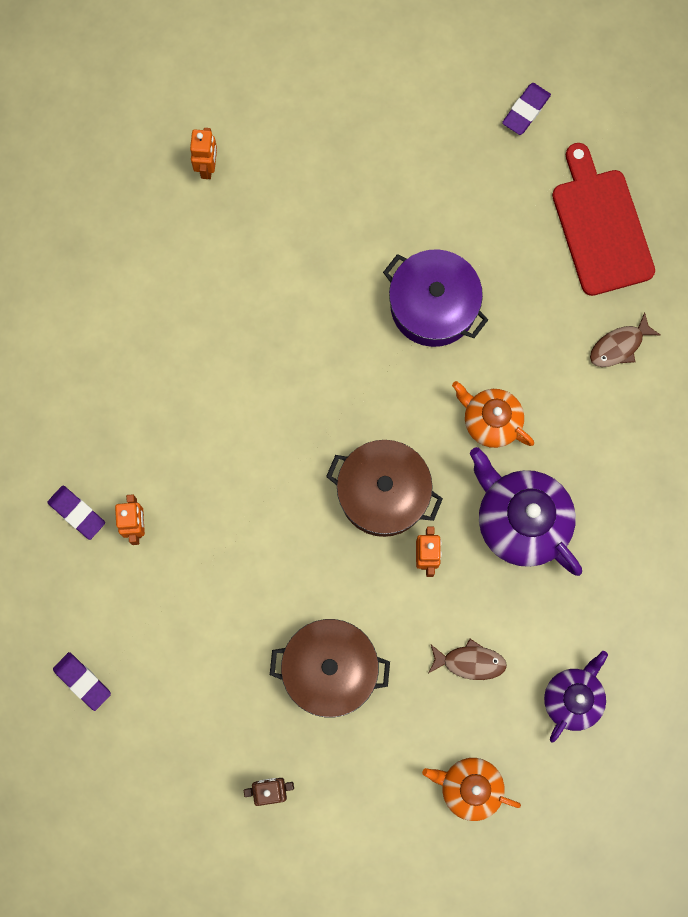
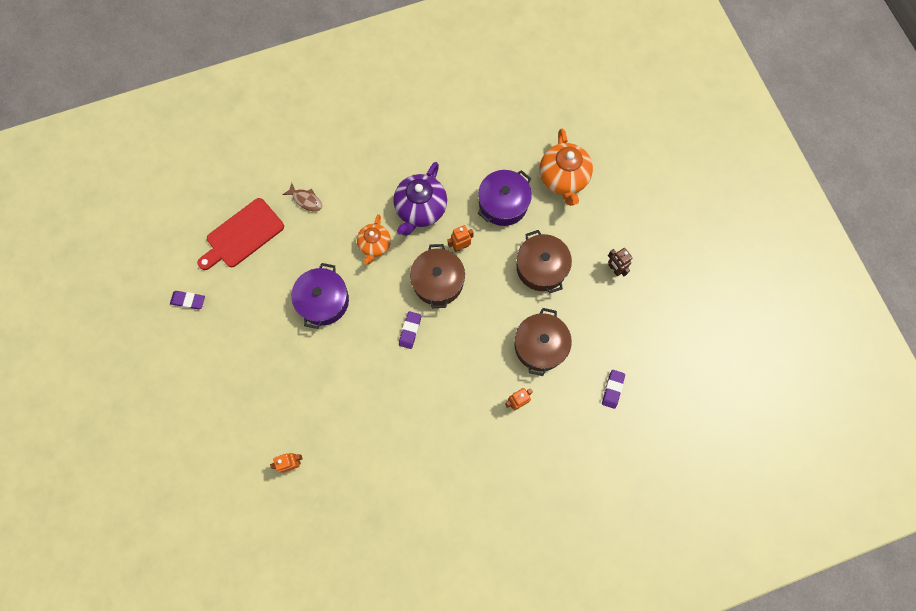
camera: 115 degrees left, 5 degrees down
purple eraser [48,486,105,540] -> purple eraser moved to [399,311,421,349]
orange teapot [422,758,521,821] -> orange teapot [539,128,593,206], size x1.59
brown fish [429,639,507,680] -> purple pot [478,170,532,226]
purple teapot [544,651,608,743] -> none
none -> brown pot [515,308,572,376]

